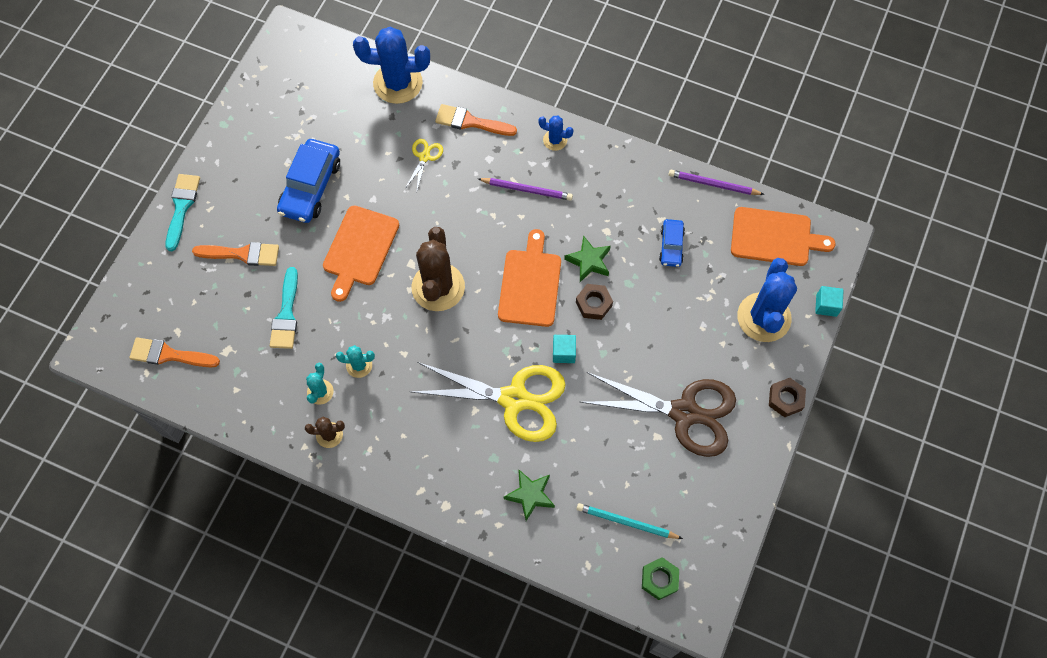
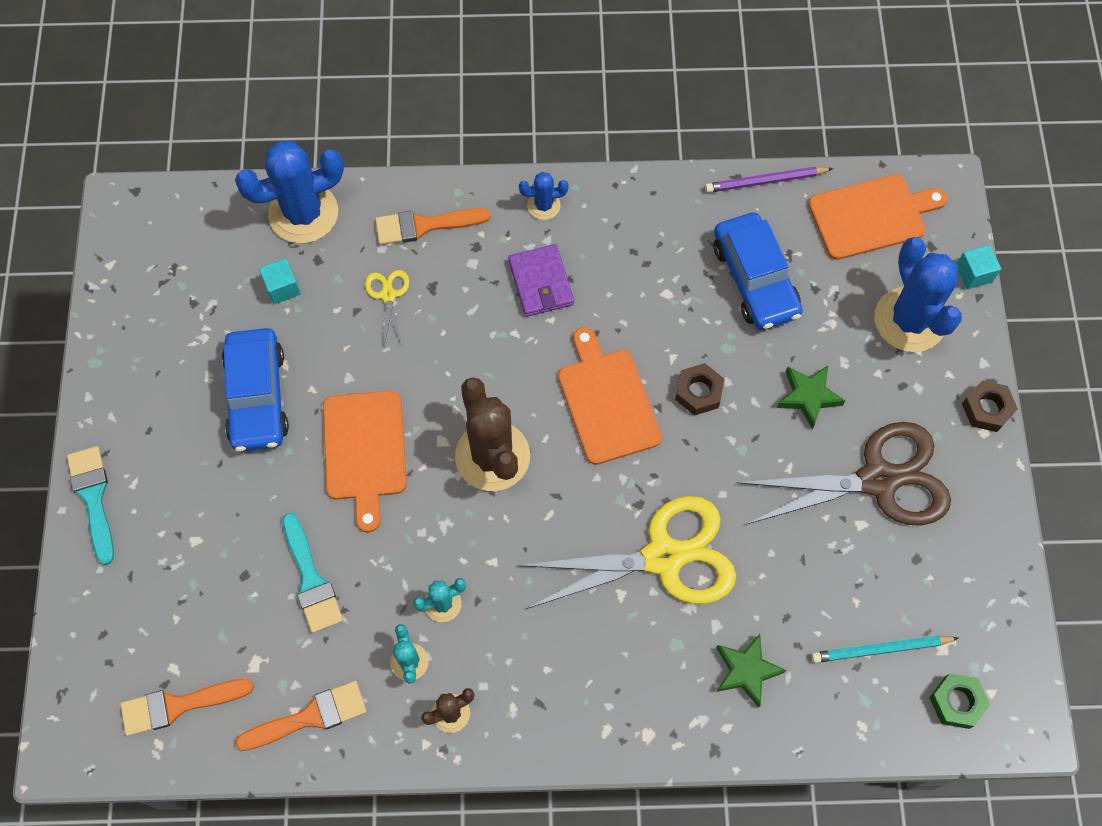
camera: 25 degrees left, 0 degrees up
orange brush [192,242,279,266] -> orange brush moved to [235,681,367,751]
purple pencil [478,178,573,201] -> purple wallet [508,244,574,317]
turquoise cube [553,335,576,363] -> turquoise cube moved to [259,258,301,304]
green star [564,235,611,282] -> green star moved to [777,366,845,429]
blue car [659,219,685,267] -> blue car [714,212,803,330], size x1.79

